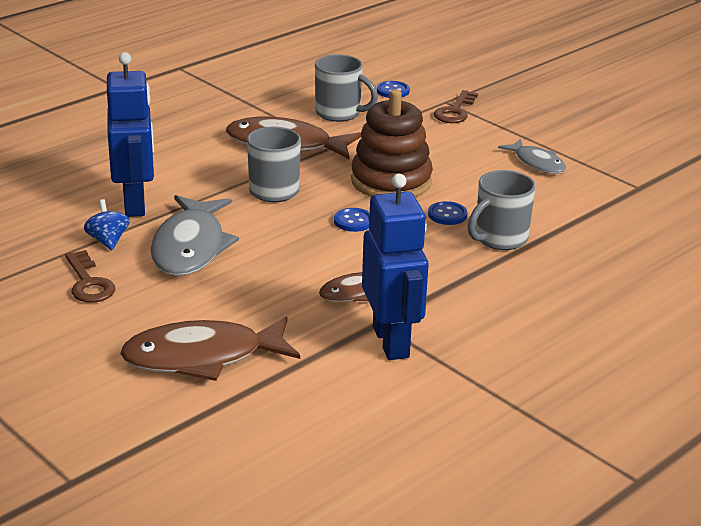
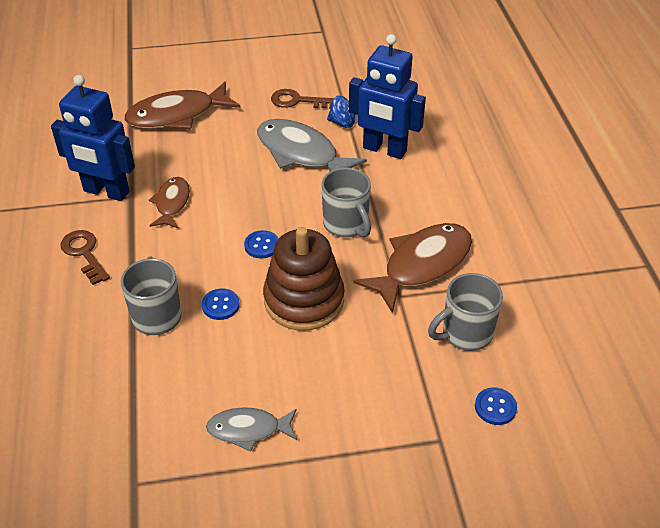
camera: 125 degrees right, 15 degrees up
brown fish [120,317,300,381] -> brown fish turned 135 degrees counterclockwise [124,82,241,129]
brown key [434,90,478,123] -> brown key moved to [60,230,110,285]

